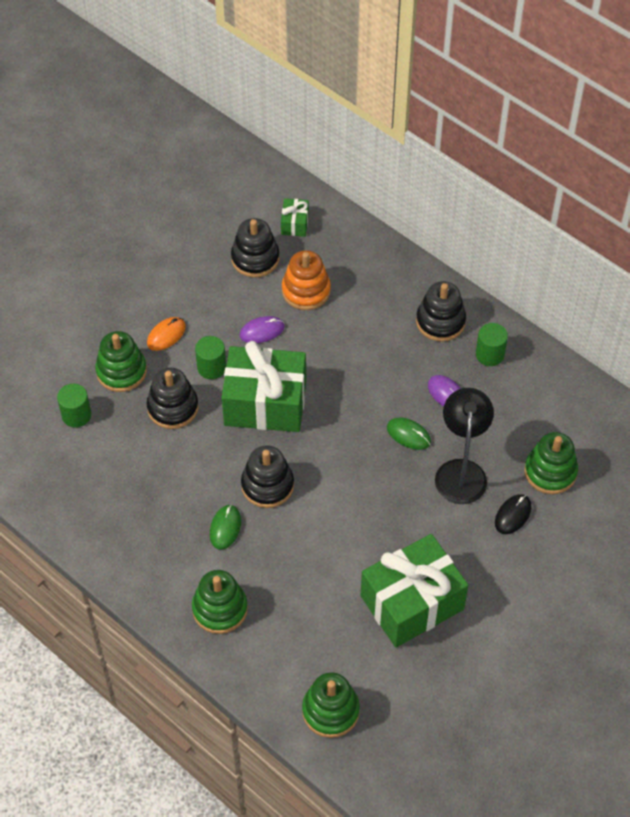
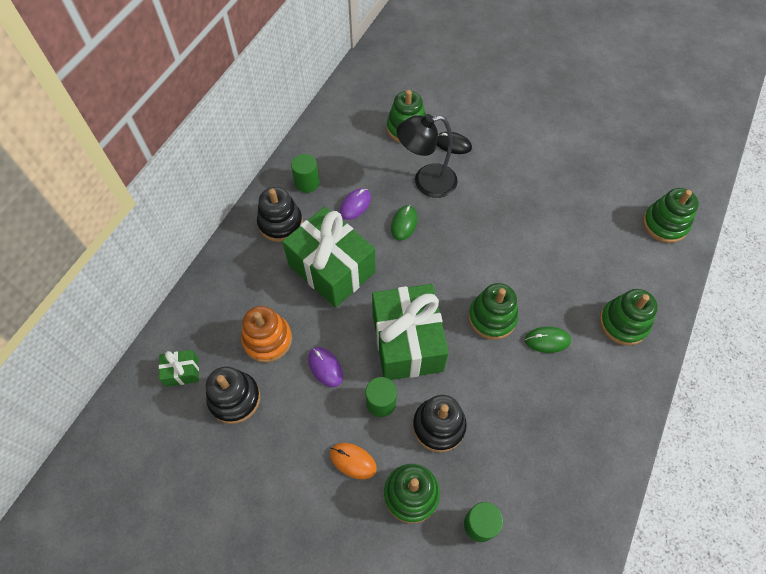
camera: 105 degrees left, 5 degrees up
black stacking toy [241,445,294,508] -> green stacking toy [468,283,518,340]
green gift [361,534,468,647] -> green gift moved to [282,207,376,308]

